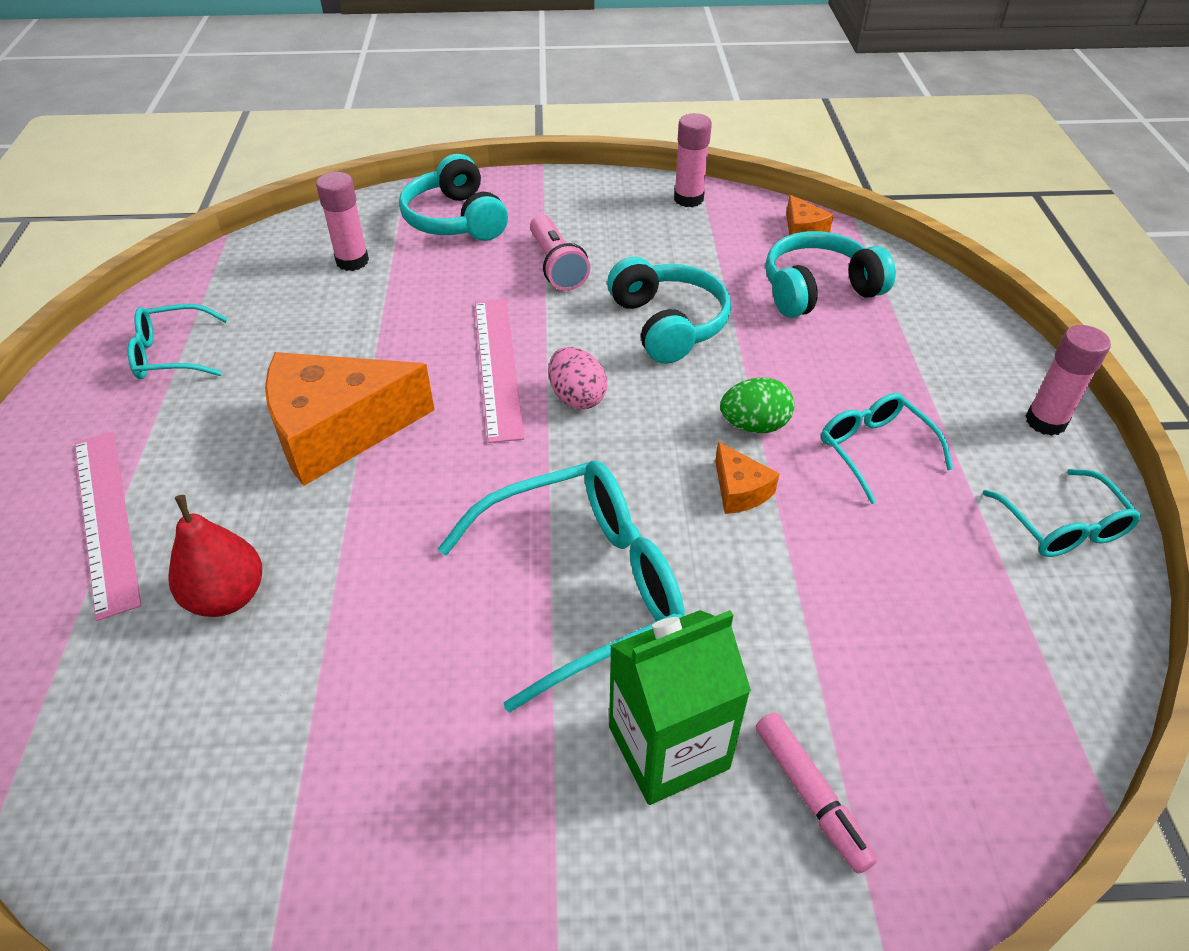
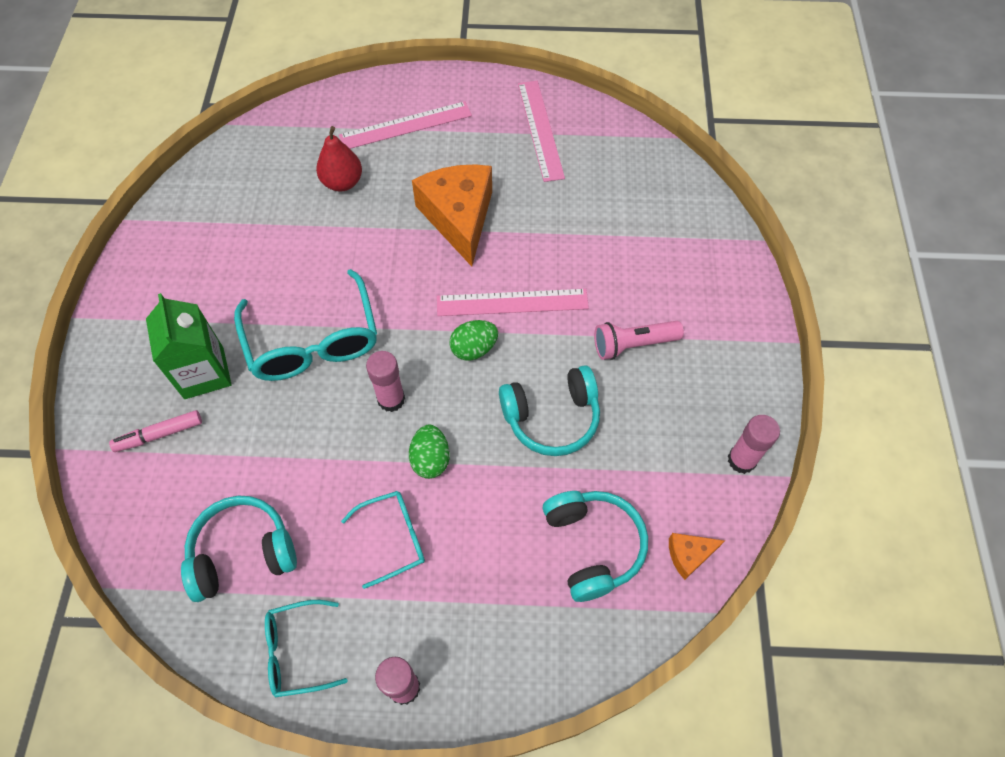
camera: 95 degrees right, 15 degrees up
turquoise glasses [128,304,228,379] -> pink ruler [518,81,565,182]
pink glue stick [316,172,369,271] -> pink glue stick moved to [366,351,405,412]
turquoise headphones [399,154,508,241] -> turquoise headphones moved to [181,496,297,602]
pink egg [548,347,607,410] -> green egg [450,320,498,361]
orange cheese [715,442,780,514] -> none

